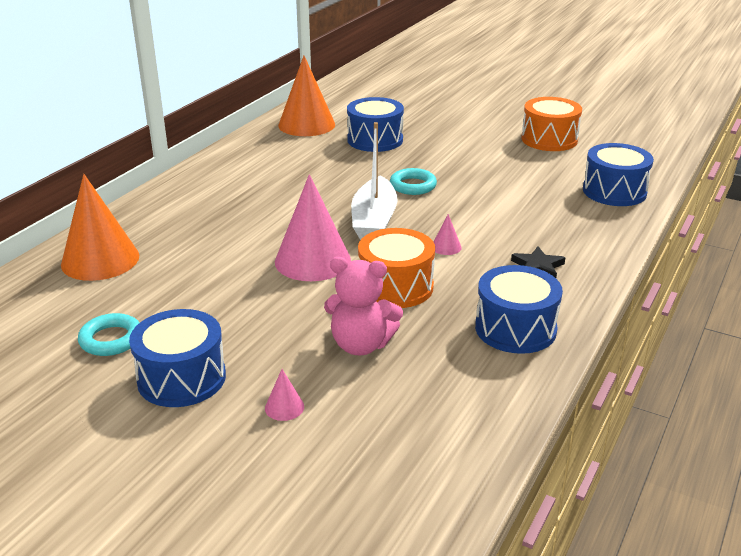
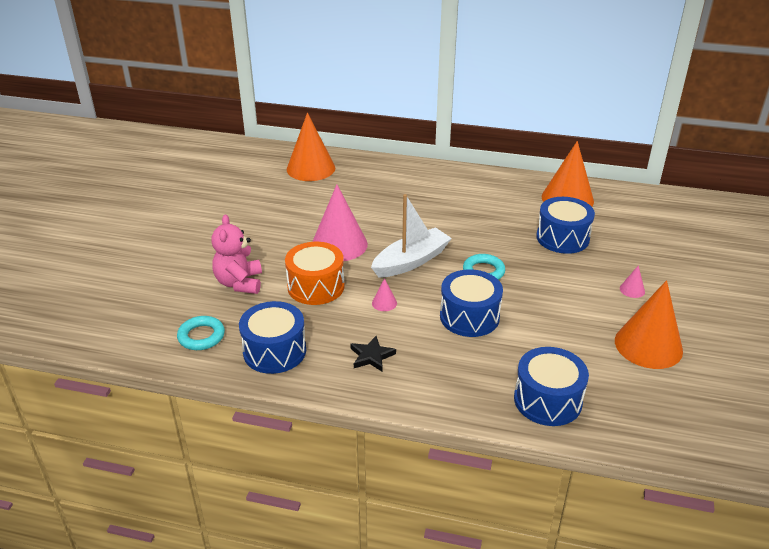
camera: 75 degrees right, 5 degrees up
turquoise ring [78,313,140,356] -> turquoise ring moved to [177,316,225,350]
blue drum [129,309,226,407] -> blue drum moved to [440,269,503,337]
pink cone [265,369,304,421] -> pink cone moved to [620,265,645,298]
white boat [351,122,398,240] -> white boat turned 150 degrees clockwise [371,194,452,278]
orange drum [521,97,582,151] -> orange cone [615,280,683,369]

